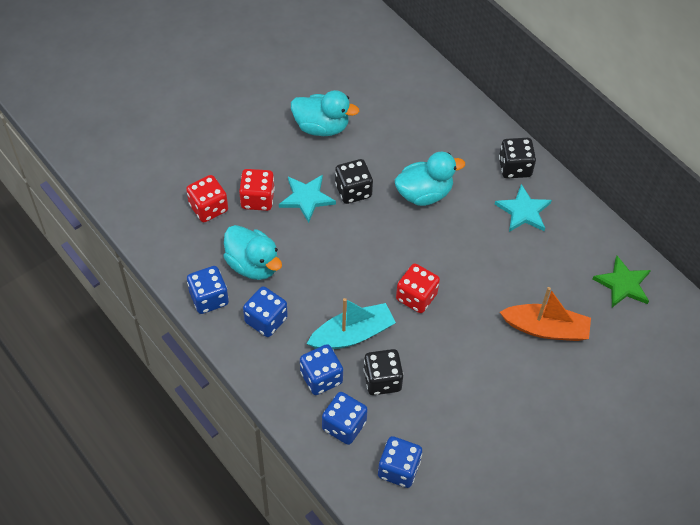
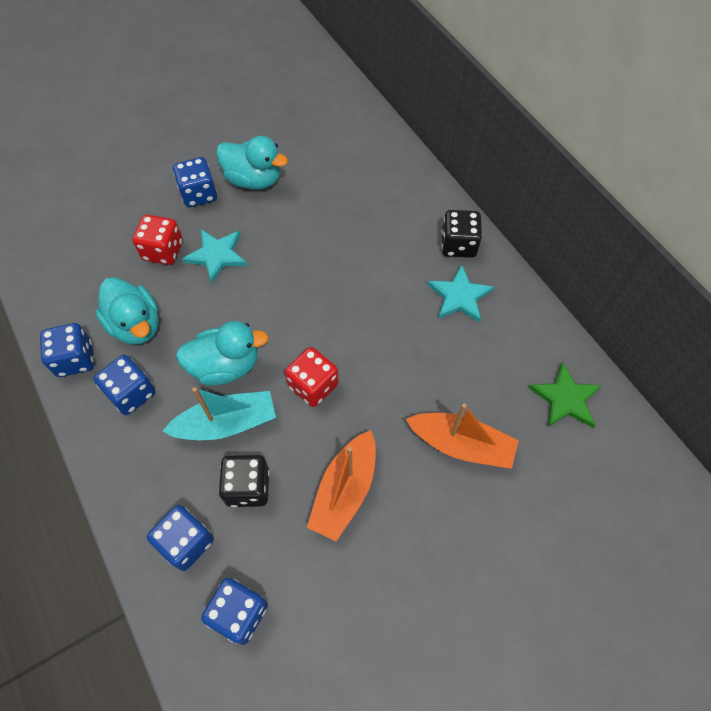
camera: 10 degrees right, 5 degrees up
red dice [186,175,228,222] -> none
blue dice [300,344,343,395] -> blue dice moved to [173,157,217,207]
black dice [335,159,373,204] -> none
turquoise duck [395,152,465,206] -> turquoise duck moved to [176,321,269,386]
none -> orange boat [307,430,376,541]

